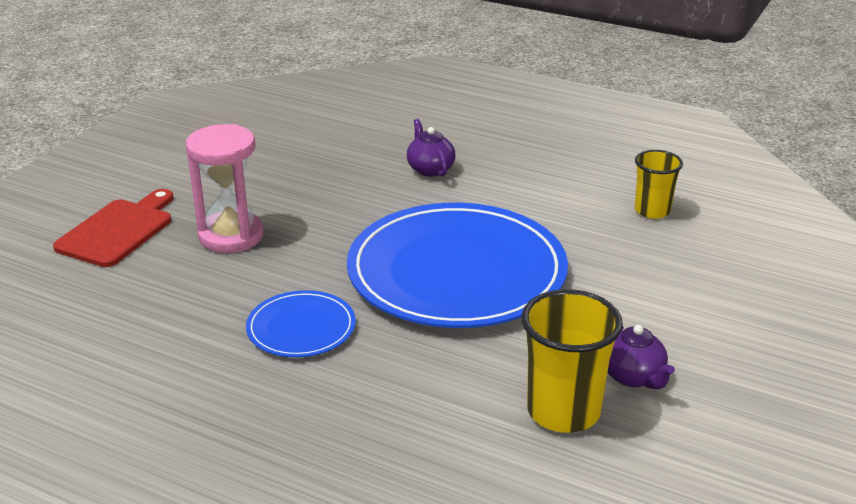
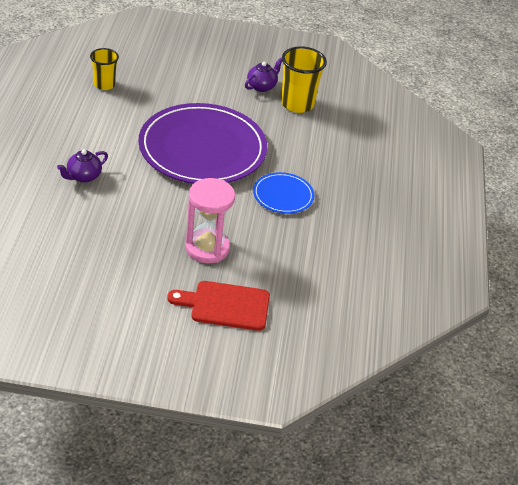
camera: 115 degrees left, 10 degrees up
blue plate [347,203,568,328] -> purple plate [138,103,267,184]

